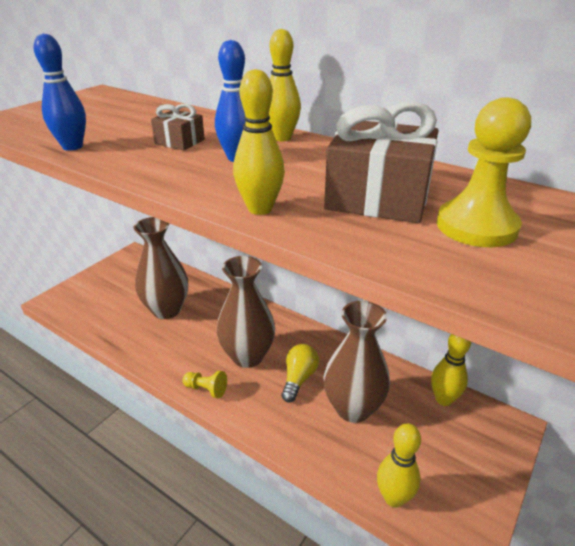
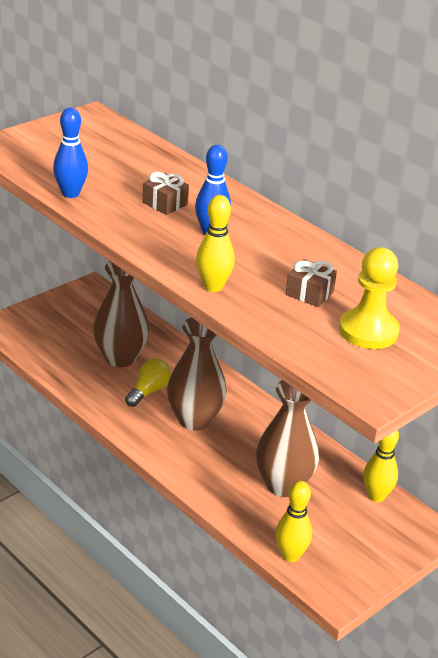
camera: 10 degrees right, 0 degrees up
yellow pawn [182,371,227,399] -> none
yellow bowling pin [269,29,301,142] -> none
yellow light bulb [281,344,319,403] -> yellow light bulb moved to [125,359,171,407]
brown gift [324,101,439,223] -> brown gift [285,259,337,307], size x0.51

